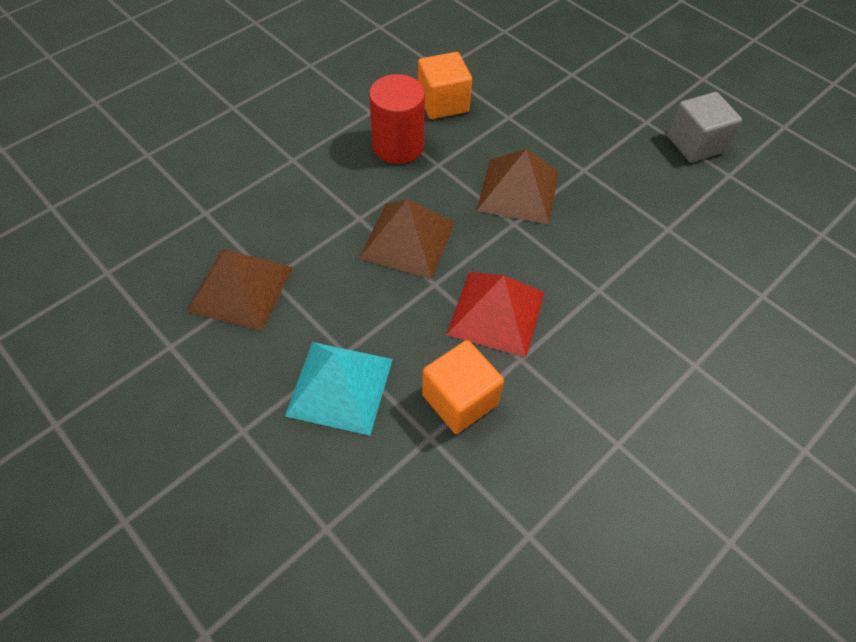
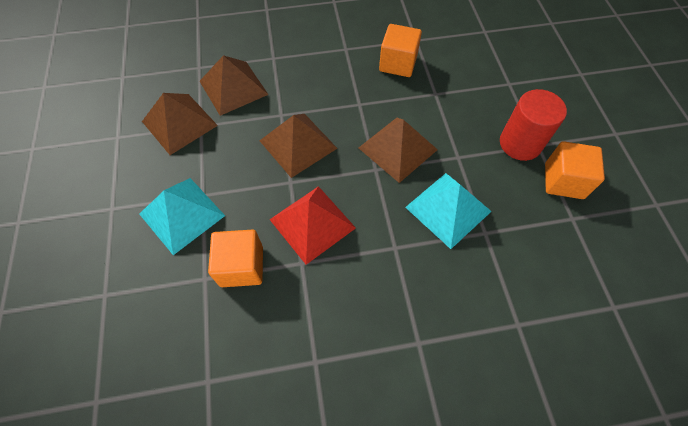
camera: 35 degrees right, 5 degrees up
red cylinder [369,74,425,164] -> red cylinder moved to [500,89,567,161]
grey cube [667,92,742,163] -> orange cube [545,141,605,199]
none -> brown pyramid [200,55,268,116]
none -> turquoise pyramid [405,173,492,249]

